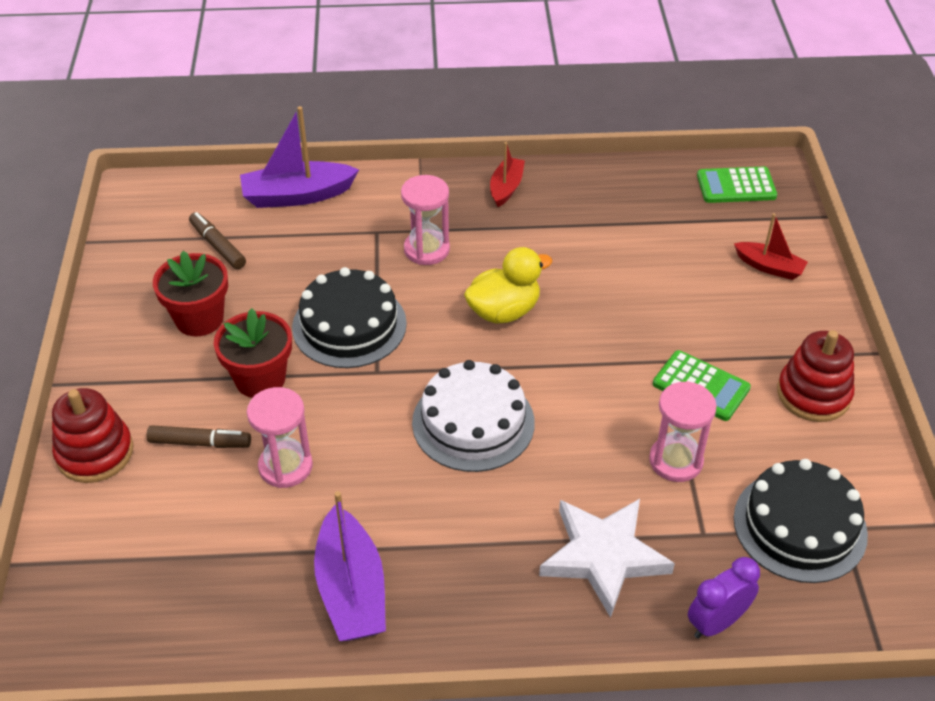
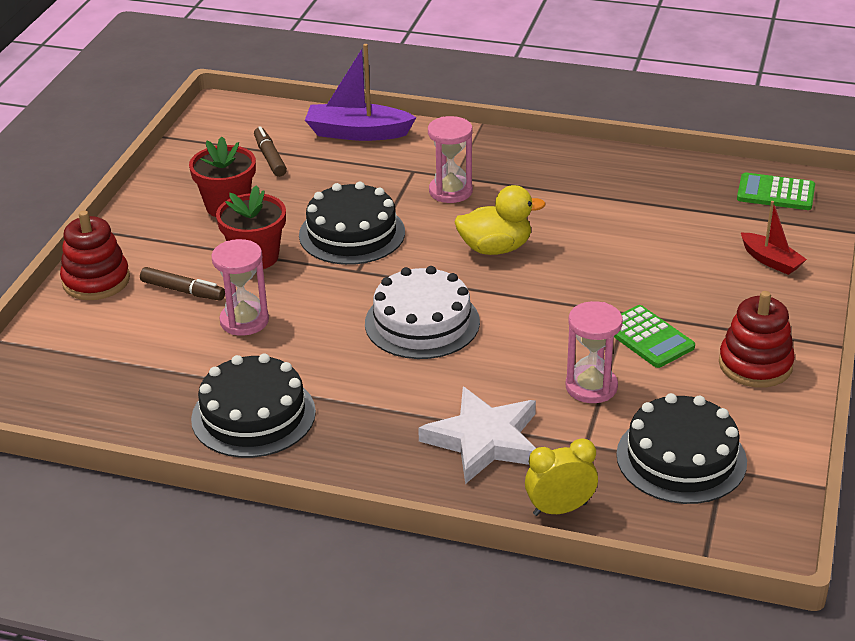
camera: 20 degrees right, 10 degrees down
purple boat [314,491,386,641] -> black cake [191,353,316,458]
red boat [490,142,525,207] -> none
purple clock [688,557,760,639] -> yellow clock [525,438,598,516]

